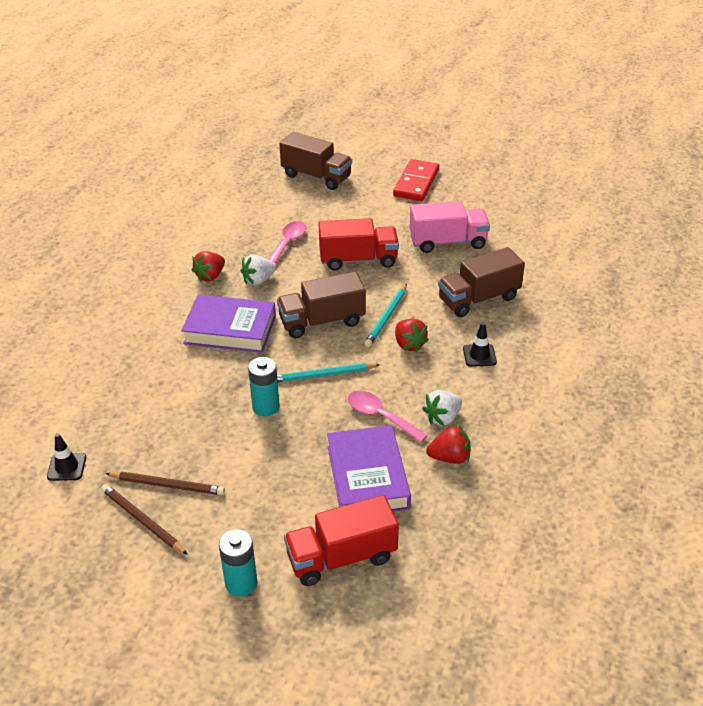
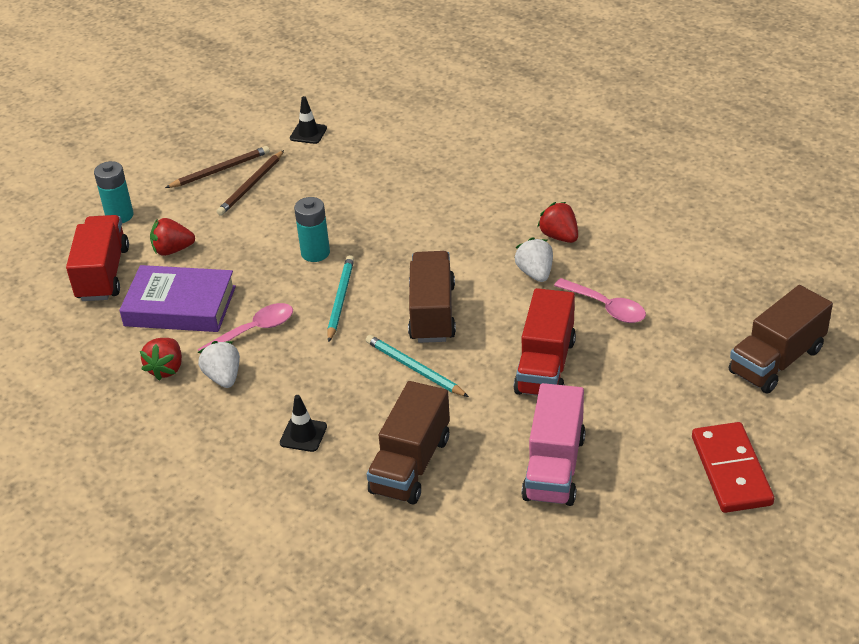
camera: 110 degrees right, 0 degrees up
purple book [181,294,276,353] -> none
red domino [393,159,439,201] -> red domino turned 45 degrees clockwise [692,422,774,513]
red strawberry [395,319,429,352] -> red strawberry moved to [150,218,195,256]
brown truck [438,247,525,317] -> brown truck turned 150 degrees counterclockwise [367,381,450,505]

